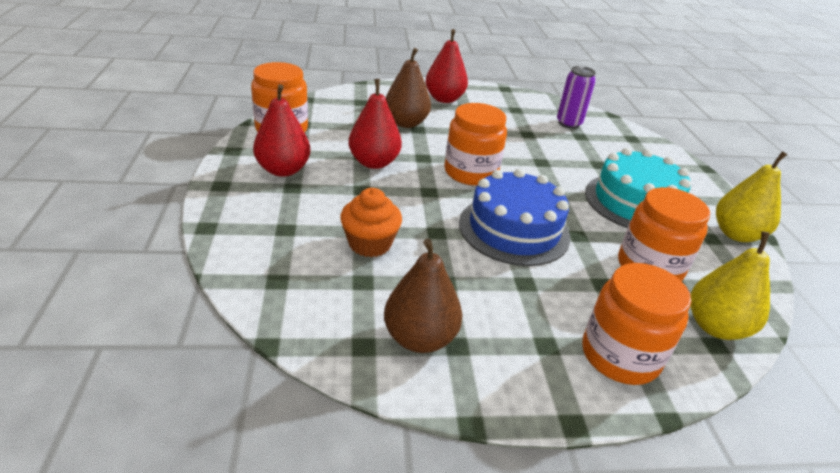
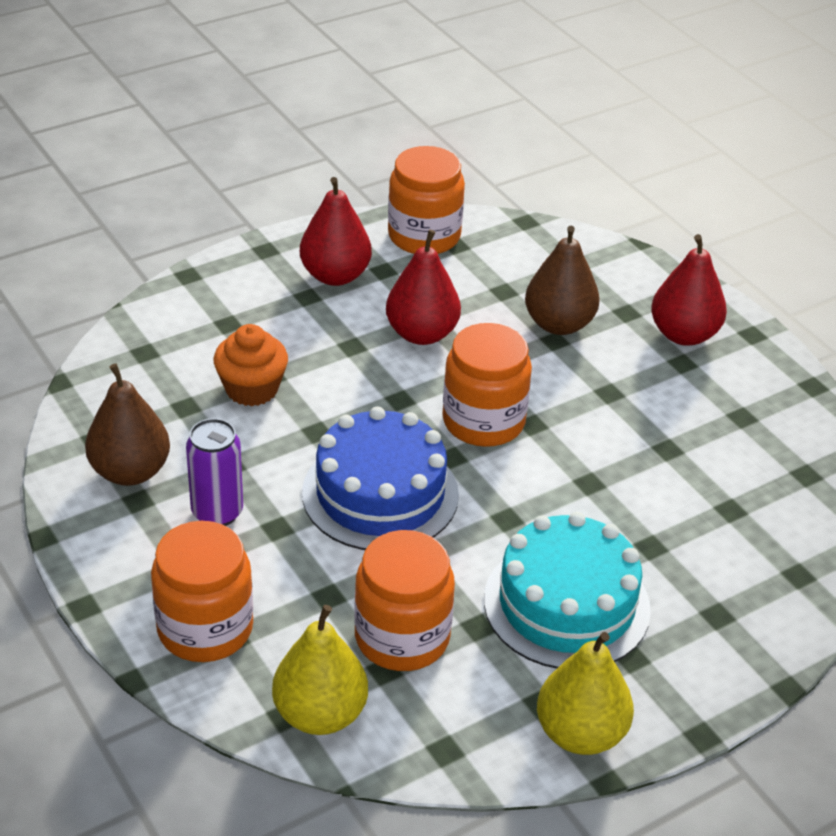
camera: 65 degrees right, 5 degrees up
purple can [557,66,596,129] -> purple can moved to [186,418,243,526]

